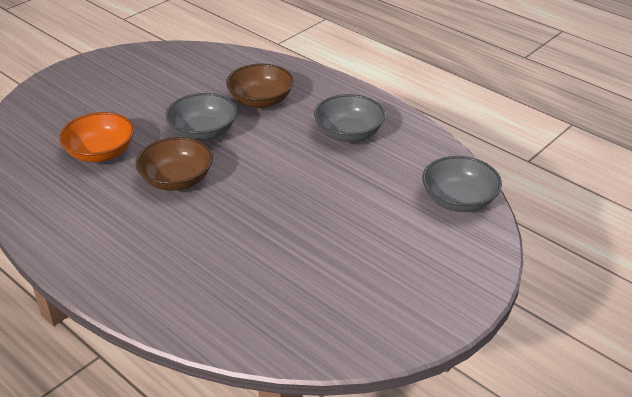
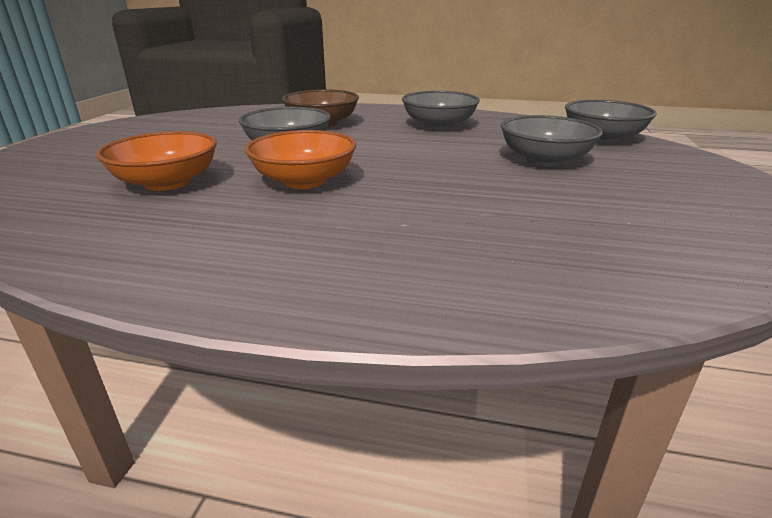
camera: 30 degrees left, 10 degrees down
brown bowl [136,137,213,191] -> orange bowl [245,130,356,189]
none -> grey bowl [501,115,603,166]

